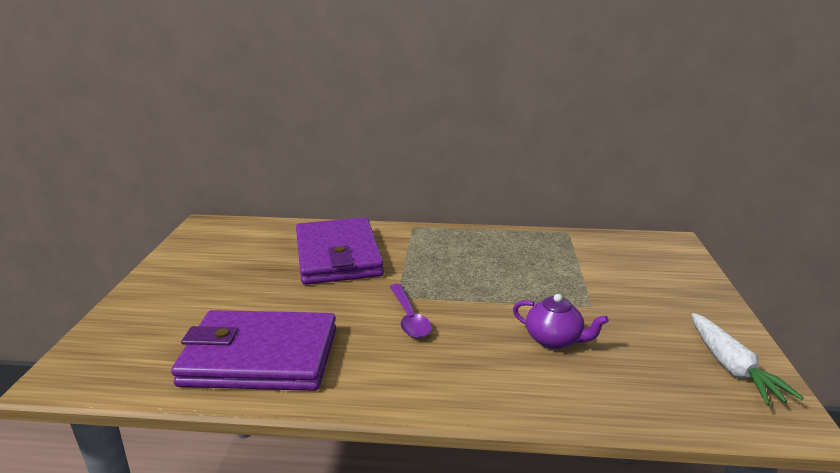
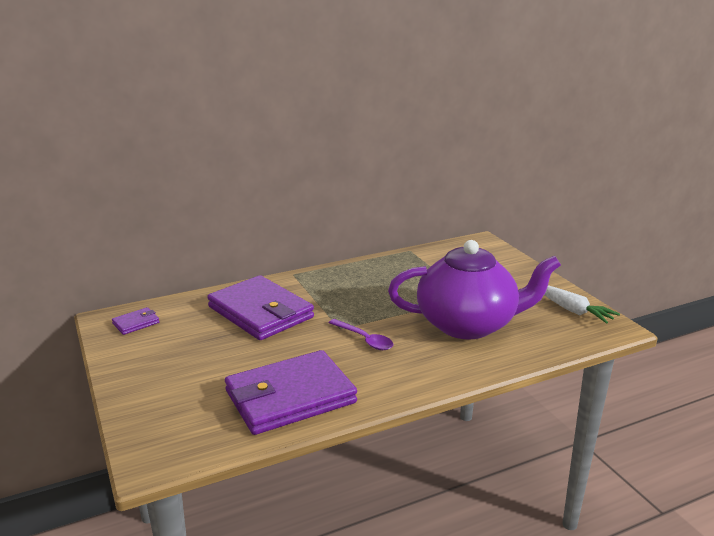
camera: 30 degrees left, 0 degrees up
purple teapot [513,294,609,349] -> purple teapot [388,240,561,339], size x2.45
none -> purple wallet [112,307,159,335]

